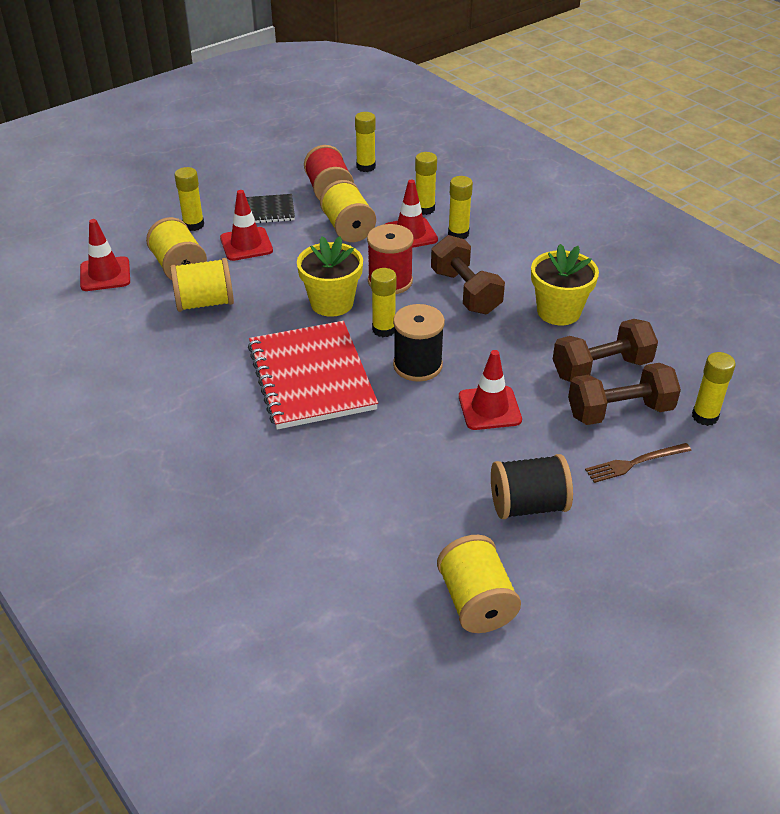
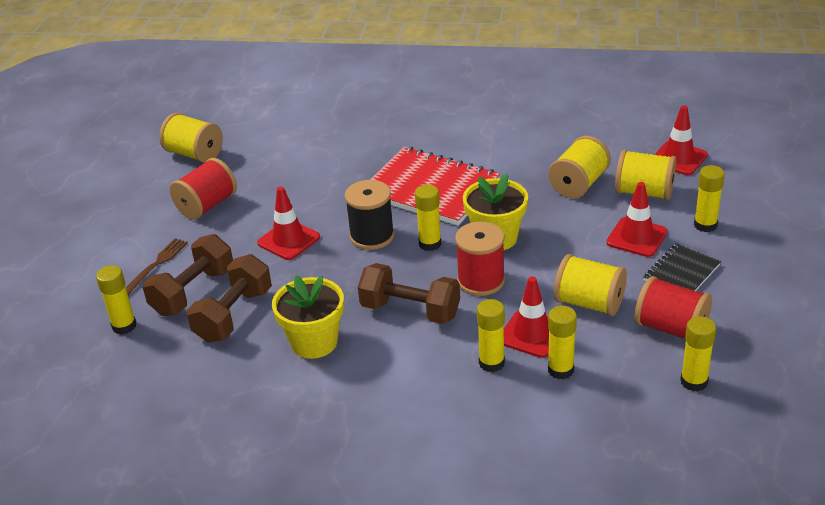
camera: 140 degrees right, 5 degrees down
black spool [491,454,573,519] -> red spool [170,158,237,220]

